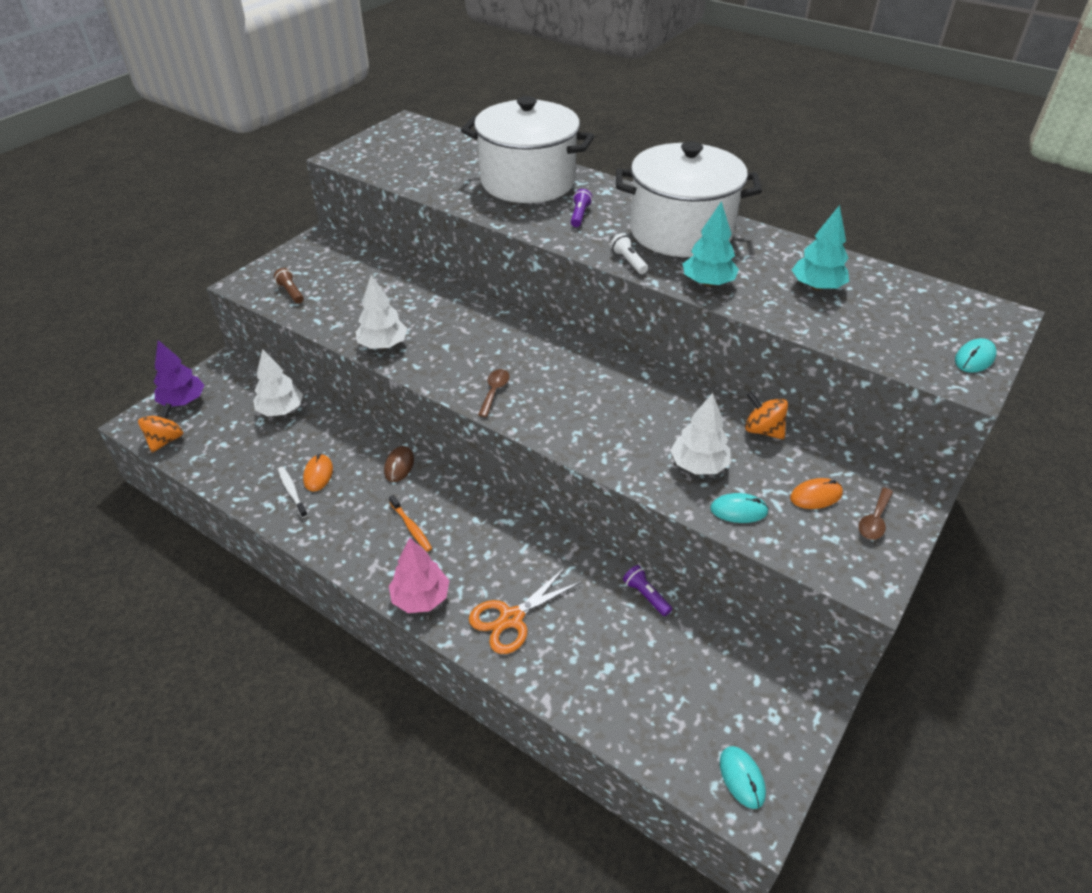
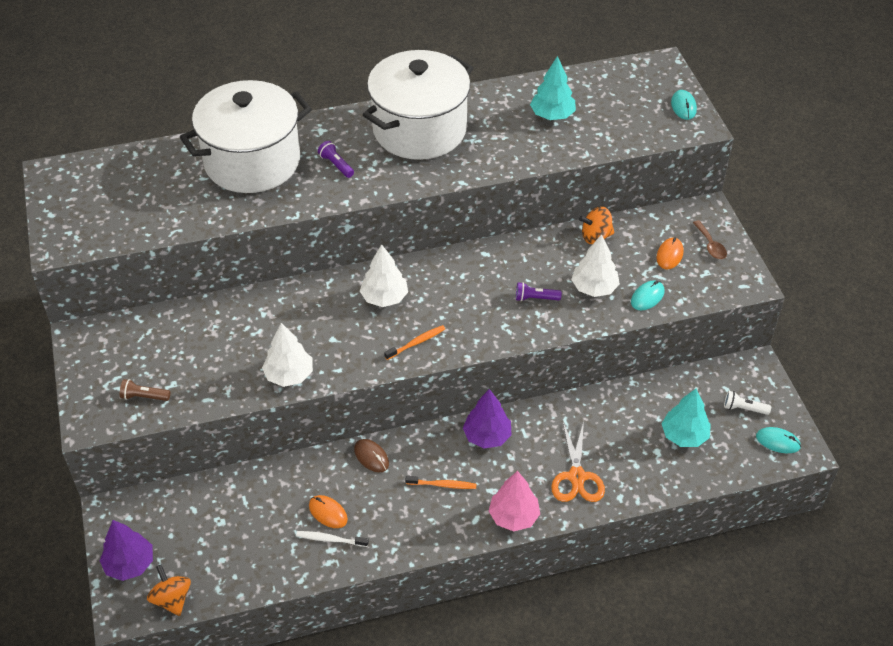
camera: 50 degrees left, 5 degrees up
white tree [254,349,303,417] -> white tree moved to [360,244,408,307]
brown spoon [478,369,509,417] -> orange toothbrush [384,325,445,360]
white flashlight [610,233,648,274] -> white flashlight moved to [724,391,771,415]
purple flashlight [623,565,672,616] -> purple flashlight moved to [516,282,562,301]
turquoise tree [683,201,739,287] -> turquoise tree moved to [661,389,711,447]
none -> purple tree [463,389,511,448]

